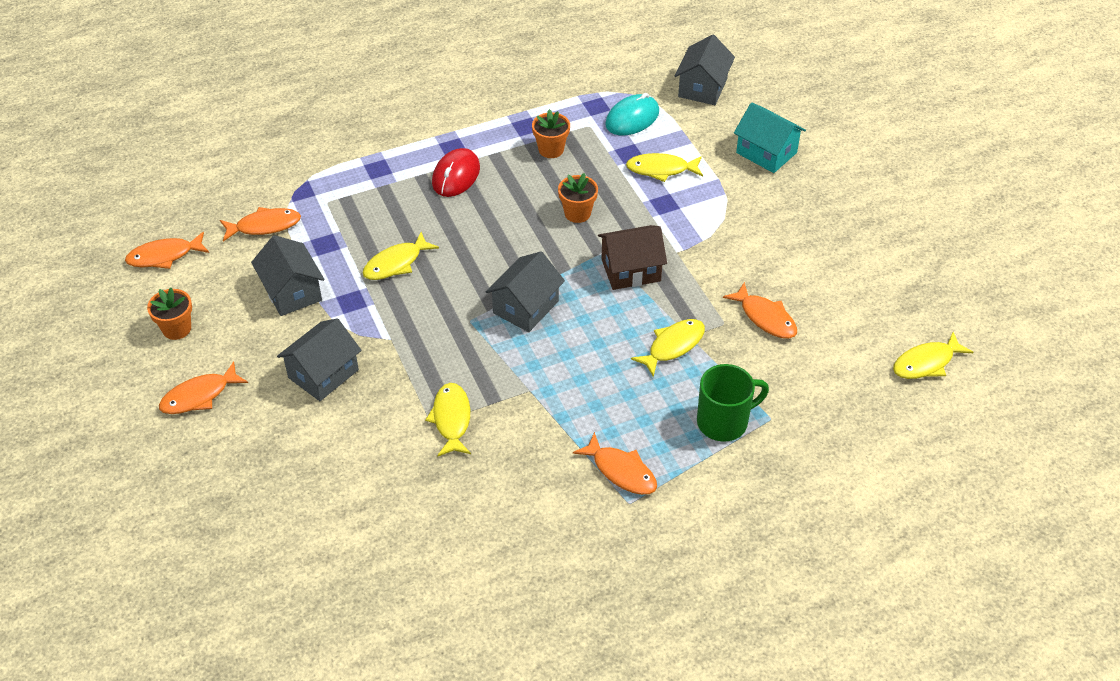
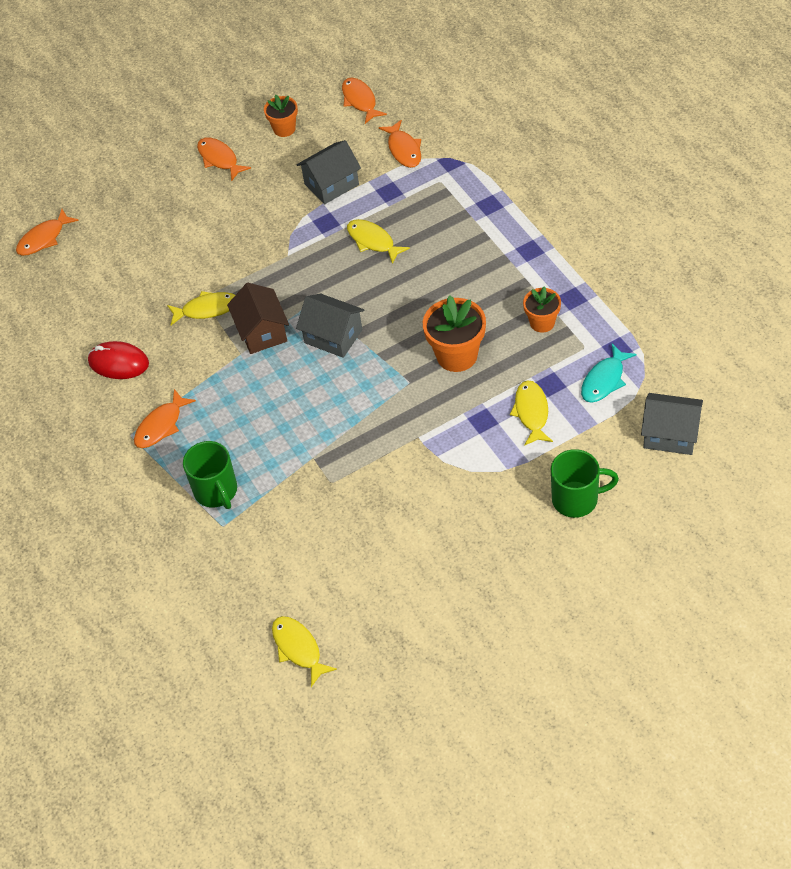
camera: 90 degrees right, 5 degrees up
grey house [277,318,362,401] -> none
red mouse [432,148,480,197] -> red mouse moved to [88,341,149,379]
orange flower pot [558,173,598,223] -> orange flower pot [423,296,486,372], size x1.64
brown house [598,225,667,290] -> brown house moved to [227,283,289,354]
turquoise mouse [605,93,659,136] -> turquoise fish [581,344,637,403]
yellow fish [631,319,705,377] -> none
orange fish [723,282,797,339] -> orange fish moved to [16,209,79,256]
turquoise house [734,102,806,173] -> green mug [551,449,619,518]

